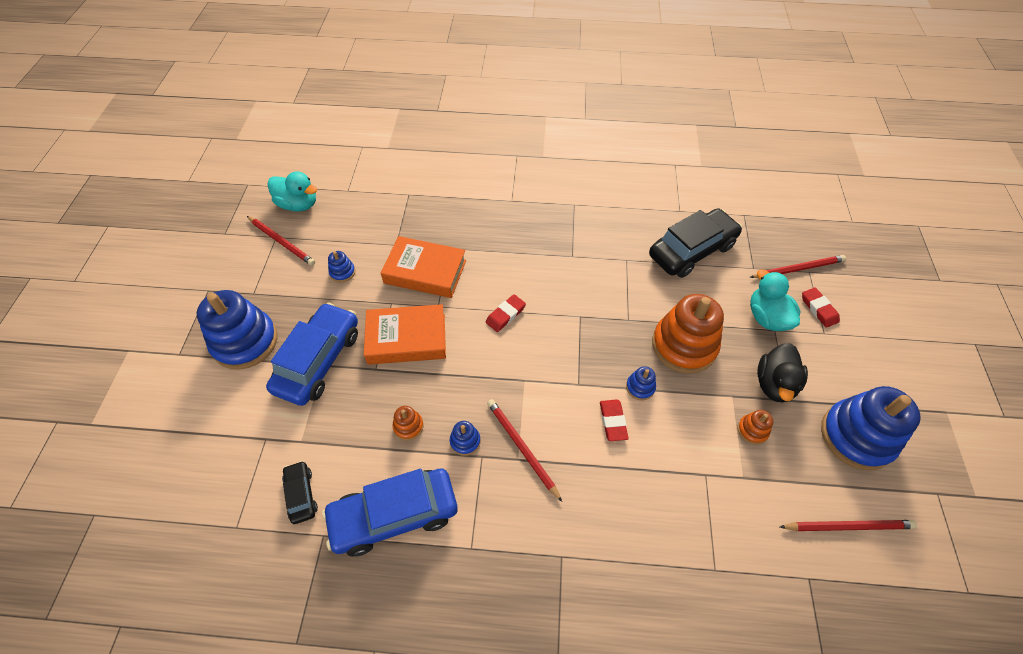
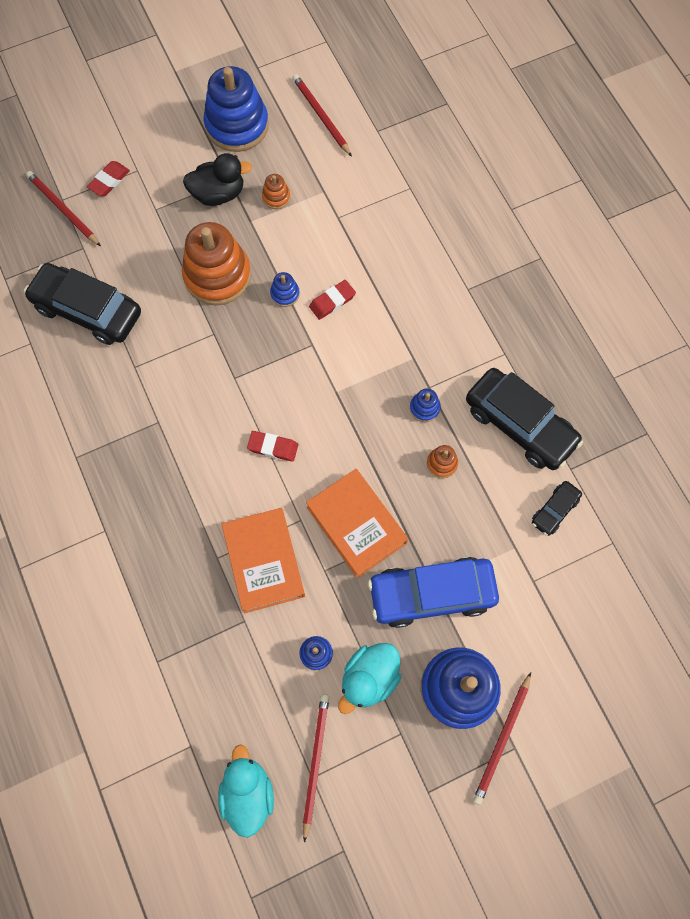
camera: 120 degrees left, 15 degrees up
blue car [322,468,458,557] -> black car [466,368,583,470]
red pencil [487,399,562,502] -> red pencil moved to [473,672,531,805]
turquoise duck [750,269,800,331] -> turquoise duck moved to [338,643,401,714]

